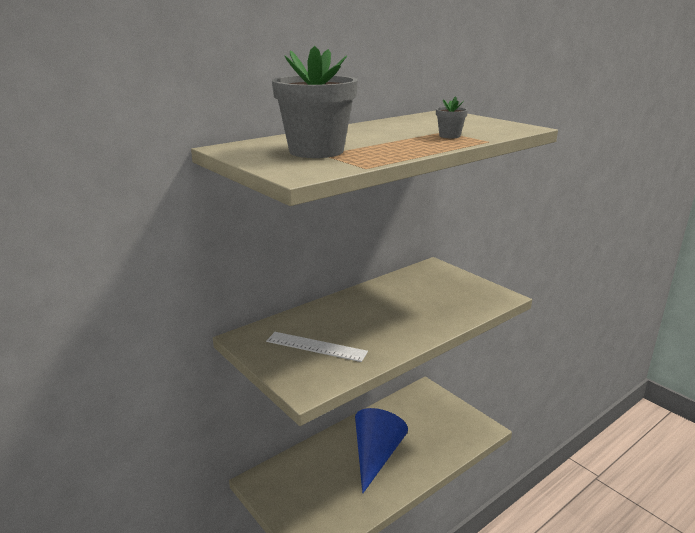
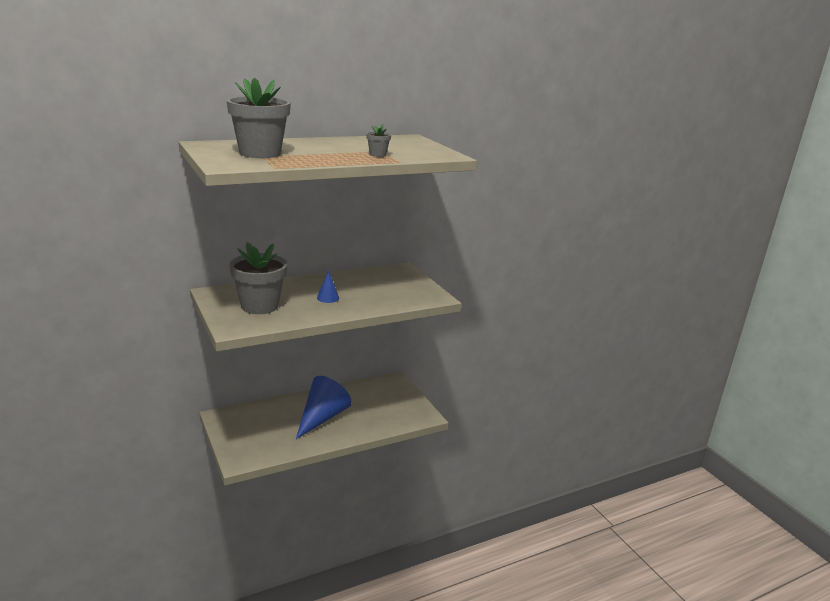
camera: 10 degrees right, 0 degrees up
white ruler [266,332,368,362] -> grey flower pot [229,242,287,314]
none -> blue cone [317,270,339,303]

